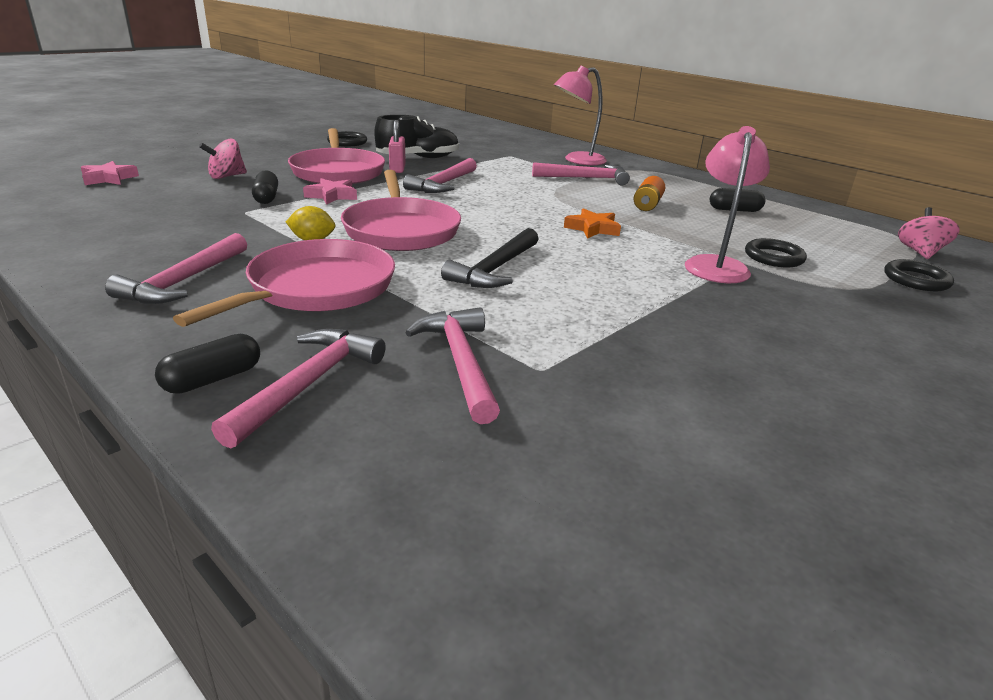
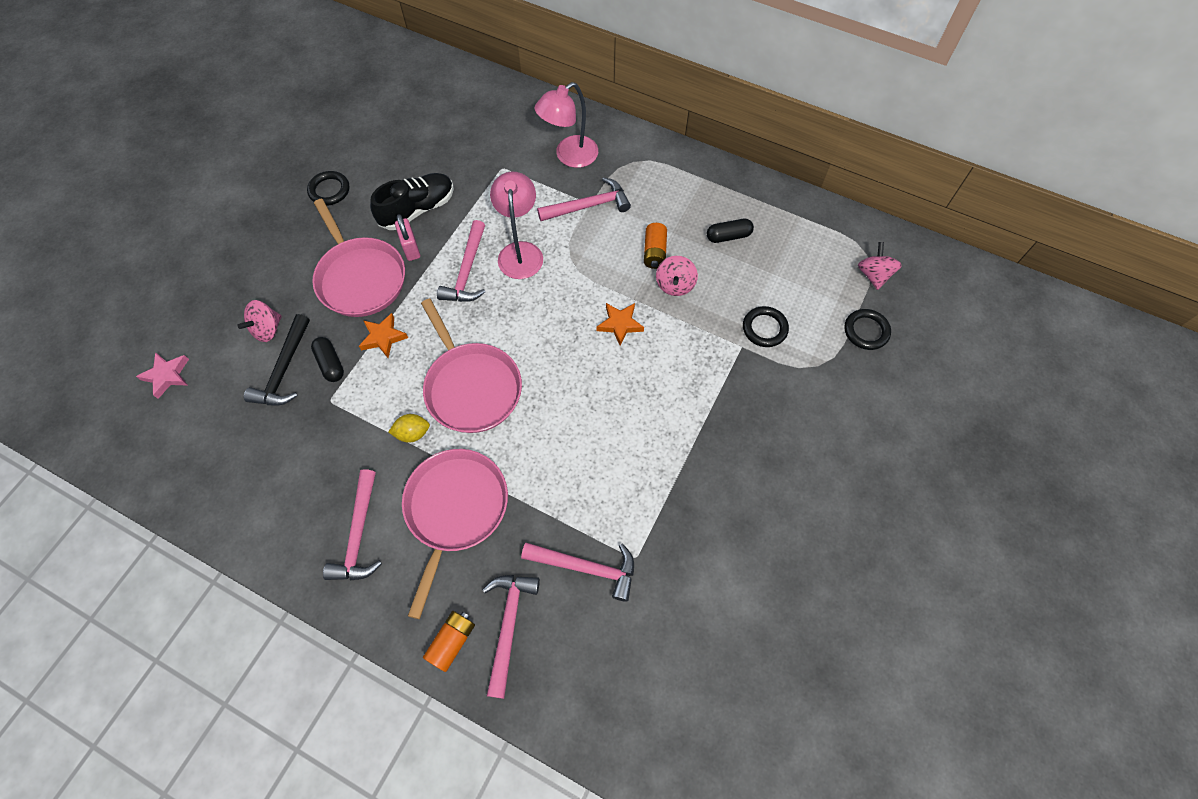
camera: 15 degrees left, 35 degrees up
black capsule [155,334,260,394] -> orange battery [423,611,475,672]
pink star [303,178,357,204] -> orange star [359,313,408,358]
pink hammer [405,307,500,424] -> pink hammer turned 135 degrees clockwise [521,543,634,602]
black hammer [441,228,538,288] -> black hammer moved to [244,314,310,405]
pink lamp [685,126,770,283] -> pink lamp moved to [490,172,543,279]
none -> pink spinning top [656,256,698,296]

